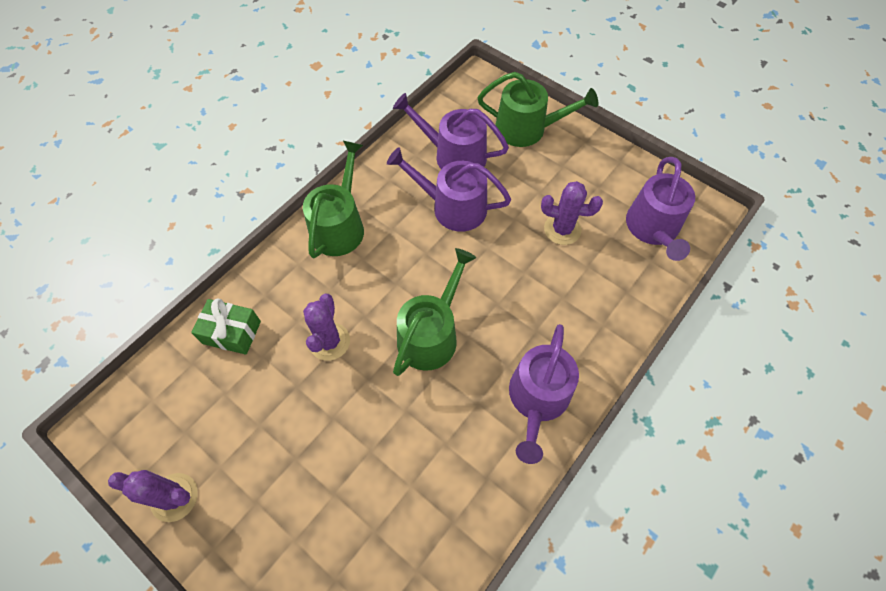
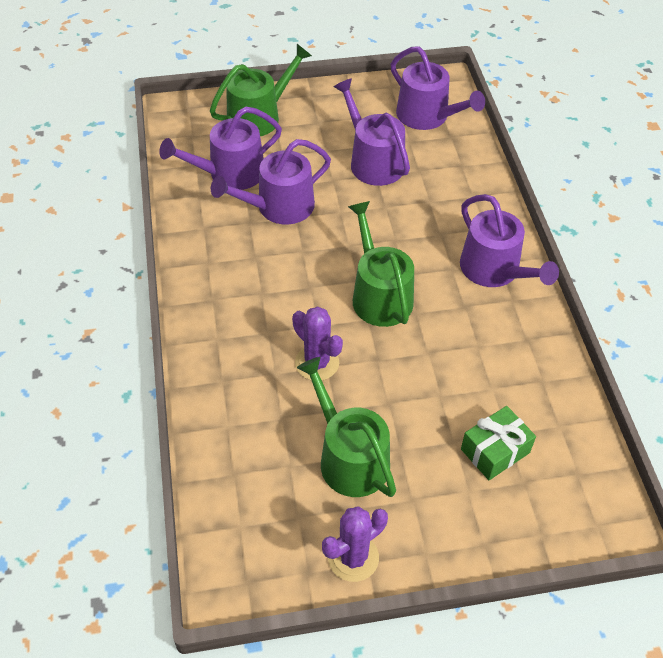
camera: 50 degrees left, 10 degrees down
green gift [191,299,261,355] -> green gift moved to [461,406,536,480]
green watering can [303,141,364,258] -> green watering can moved to [297,357,396,497]
purple cactus [541,181,603,245] -> purple watering can [334,78,410,186]

